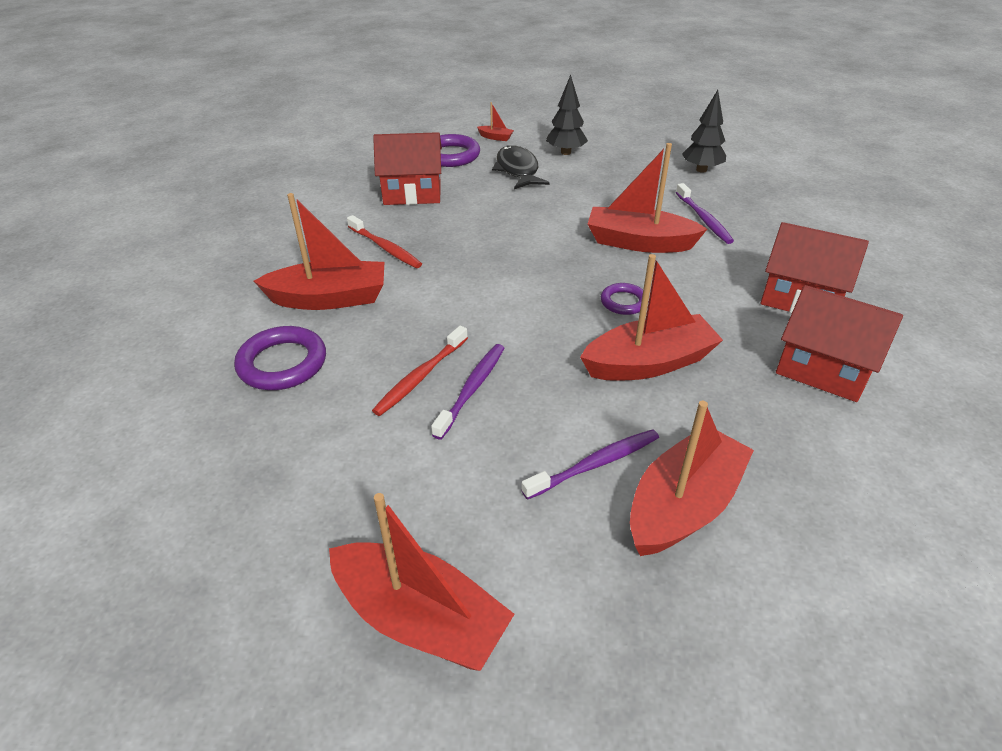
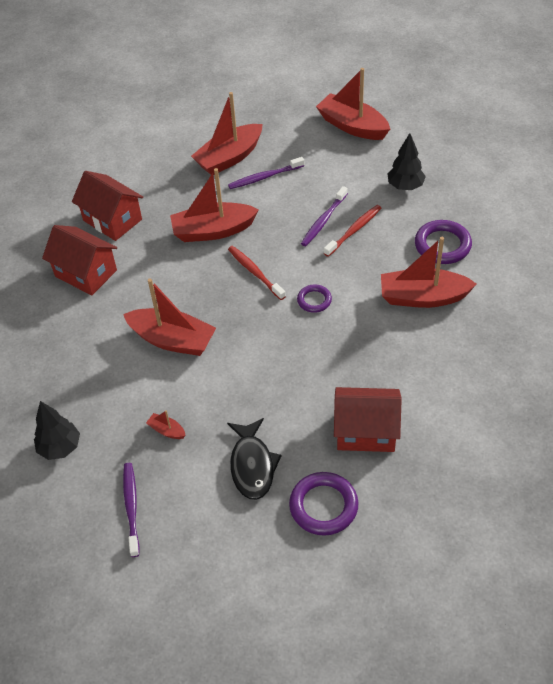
camera: 170 degrees left, 10 degrees up
red toothbrush [347,215,422,268] -> red toothbrush moved to [228,246,286,300]
red boat [477,102,514,141] -> red boat moved to [146,410,186,439]
black tree [546,75,588,155] -> black tree moved to [387,133,426,190]
purple ring [601,283,643,315] -> purple ring moved to [297,284,332,313]
purple toothbrush [676,183,734,244] -> purple toothbrush moved to [123,463,139,557]

